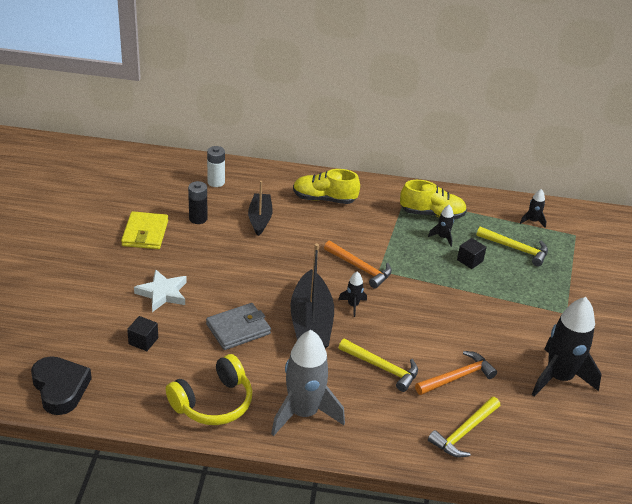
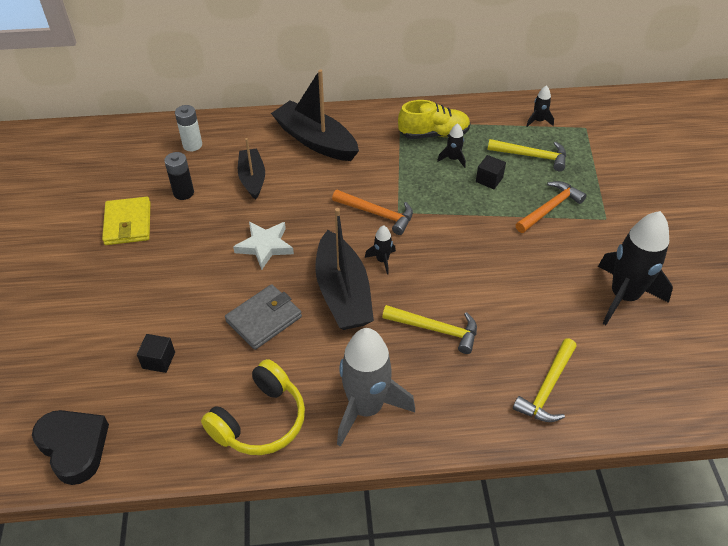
camera: 10 degrees left, 10 degrees up
white star [134,269,187,312] -> white star moved to [233,222,294,270]
yellow shoe [293,169,360,204] -> black boat [271,69,359,161]
orange hammer [415,351,497,395] -> orange hammer moved to [515,181,587,233]

